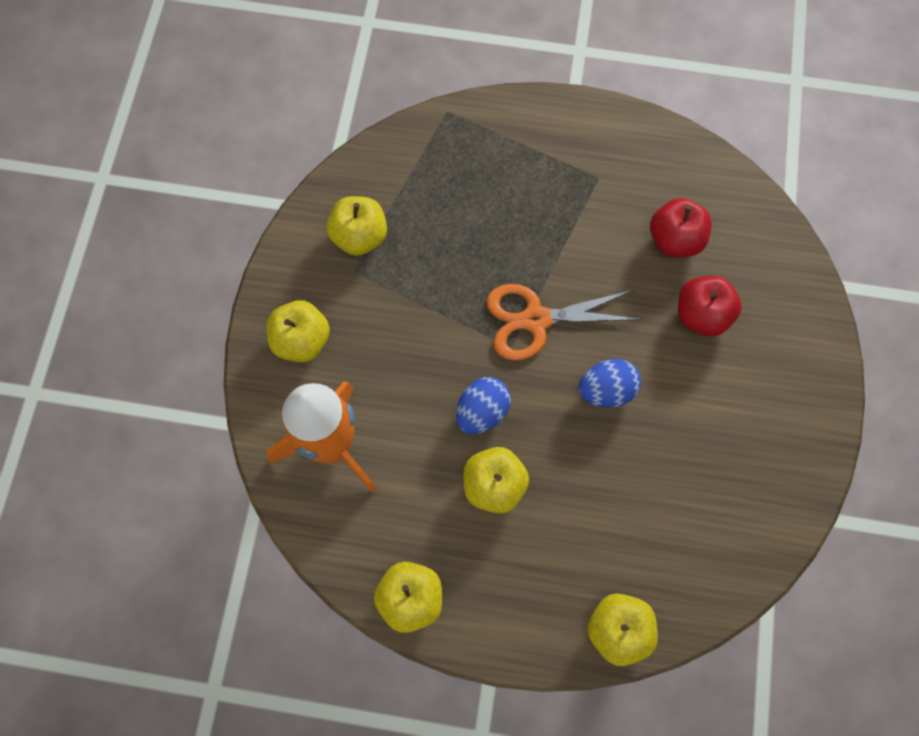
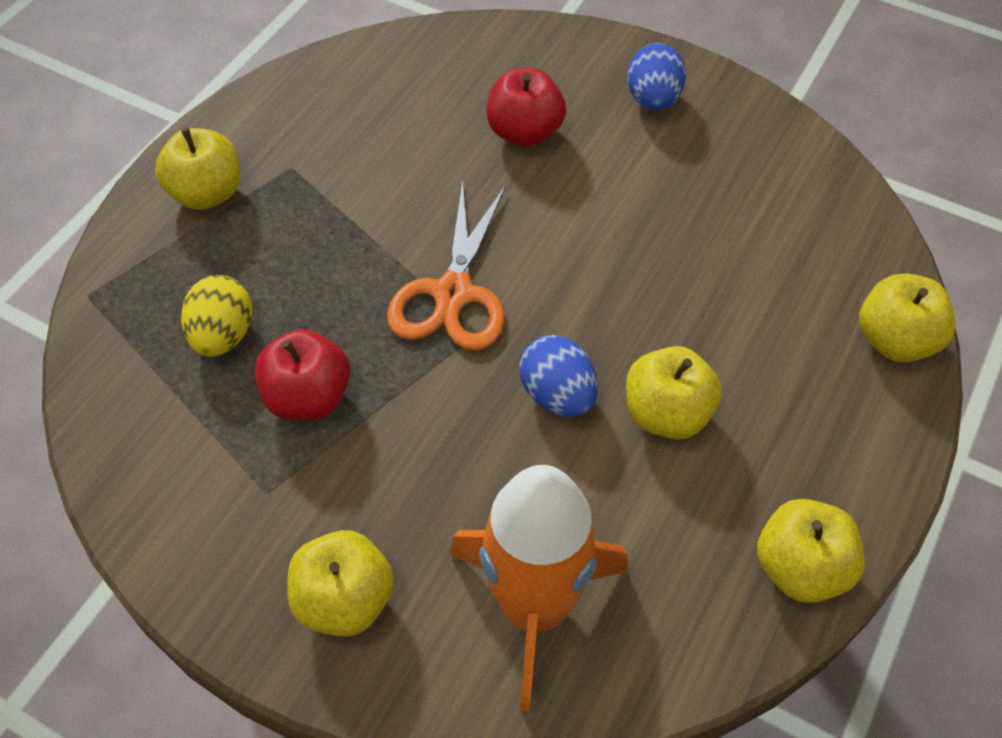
camera: 70 degrees left, 15 degrees down
yellow apple [326,196,387,256] -> yellow apple moved to [155,128,240,210]
blue egg [578,359,641,408] -> blue egg moved to [628,43,686,111]
red apple [650,198,712,257] -> red apple moved to [255,329,350,420]
none -> yellow egg [181,275,253,357]

